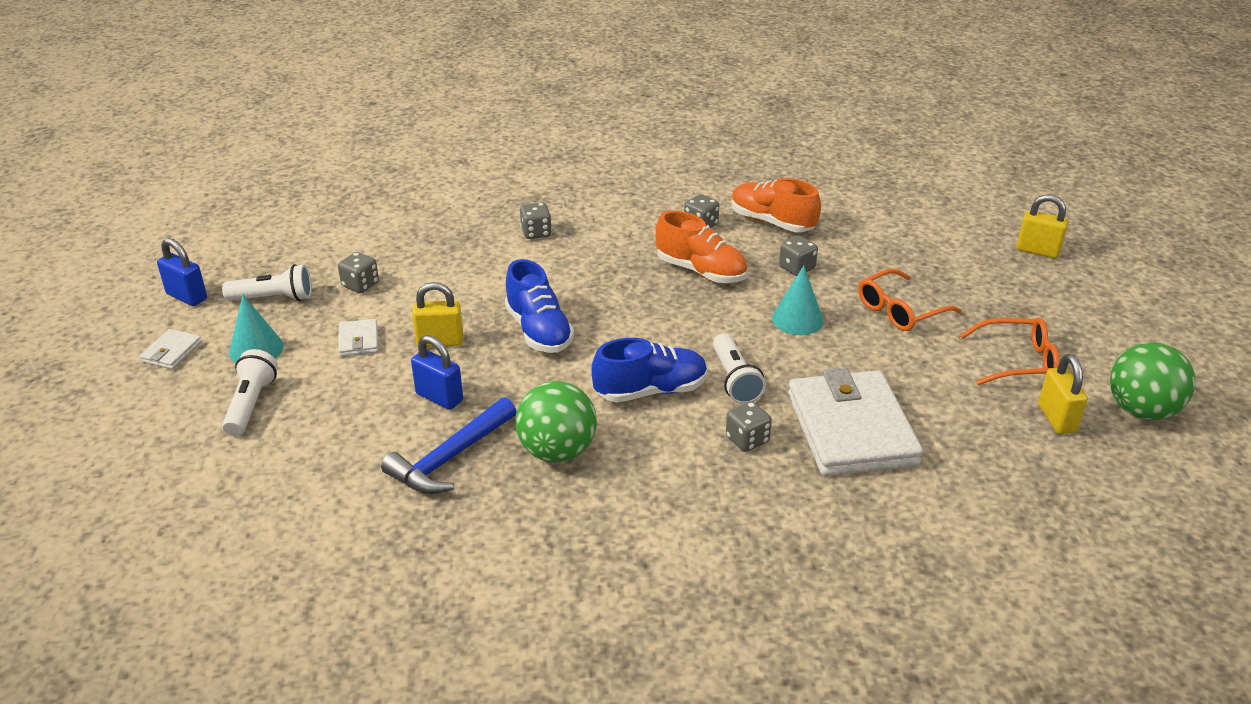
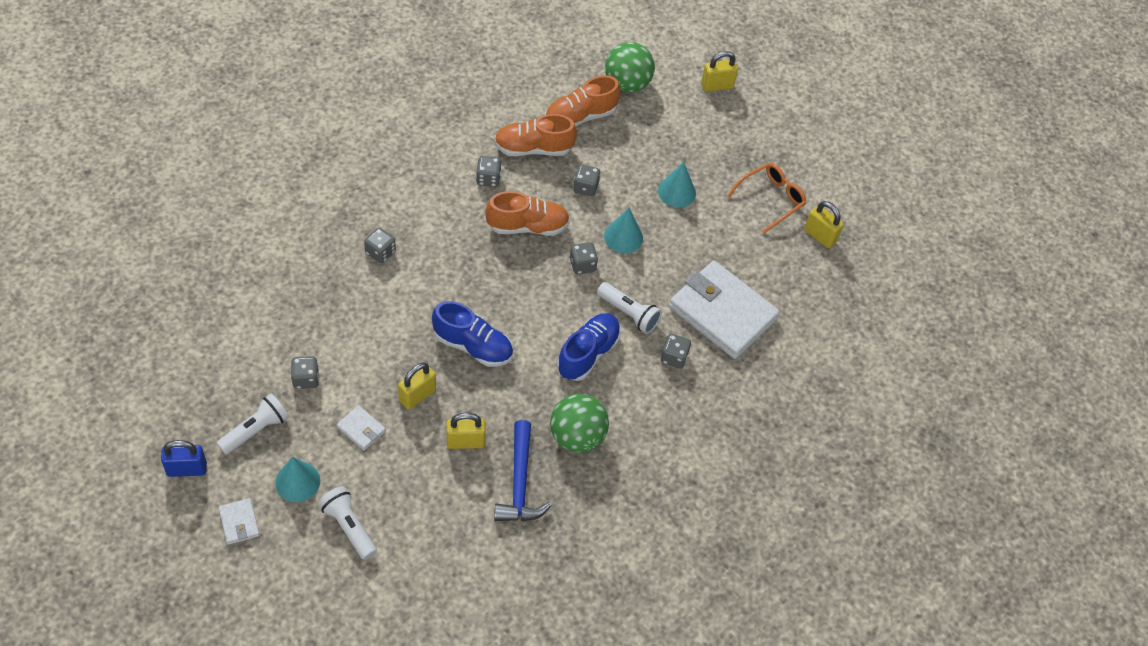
camera: 45 degrees left, 20 degrees up
blue padlock [411,335,463,410] -> yellow padlock [446,413,486,449]
orange glasses [858,269,961,331] -> turquoise cone [658,162,696,207]
green ball [1110,342,1195,420] -> green ball moved to [605,42,655,93]
none -> orange shoe [545,75,621,127]
none -> grey dice [570,242,598,274]

